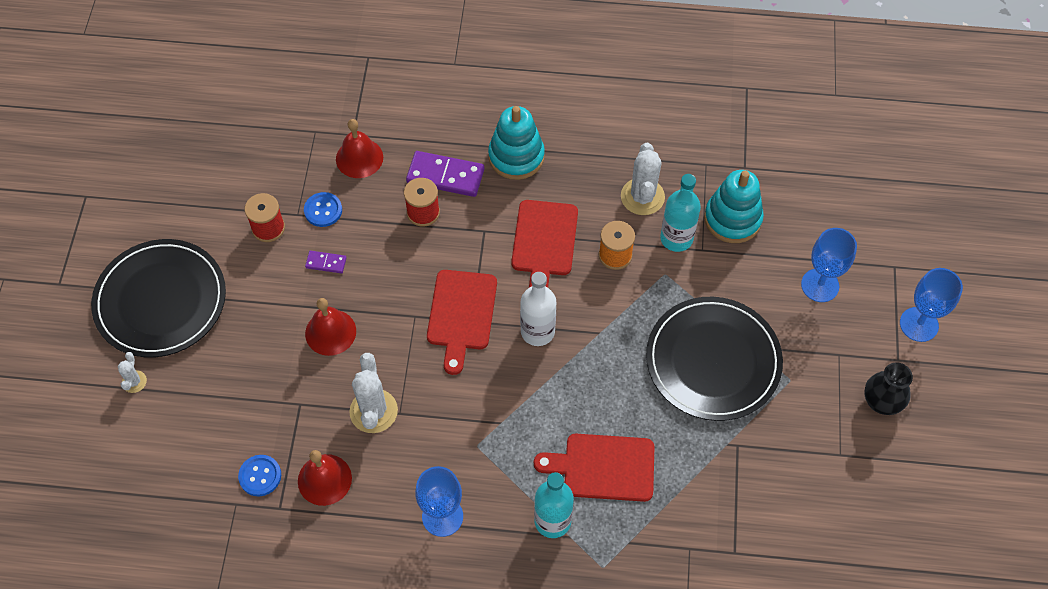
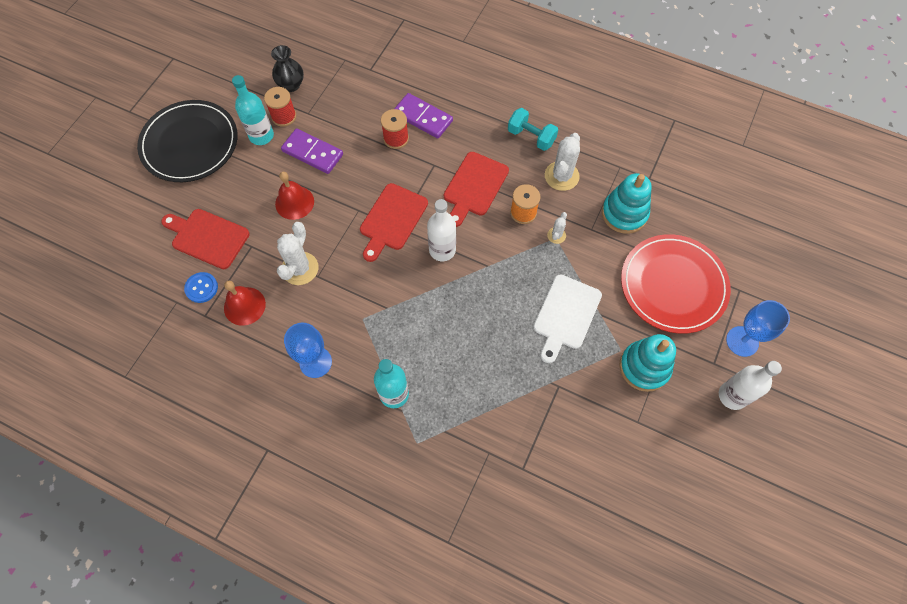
camera: 20 degrees right, 5 degrees up
white cactus [118,352,147,393] -> white cactus moved to [547,212,567,244]
blue button [304,192,342,227] -> none
purple domino [305,251,347,273] -> purple domino [281,128,343,174], size x1.96
red bell [336,119,383,178] -> none
turquoise stacking toy [488,106,545,180] -> turquoise stacking toy moved to [619,334,676,392]
red cutting board [534,434,654,502] -> red cutting board moved to [161,209,250,269]
black plate [646,297,783,421] -> white cutting board [533,274,602,363]
turquoise bottle [660,174,701,252] -> turquoise bottle moved to [232,75,274,145]
blue goblet [801,228,857,302] -> red plate [621,234,731,334]
black vase [864,362,913,415] -> black vase moved to [271,45,304,92]
none -> turquoise dumbbell [508,108,558,151]
none -> white bottle [719,361,782,410]

